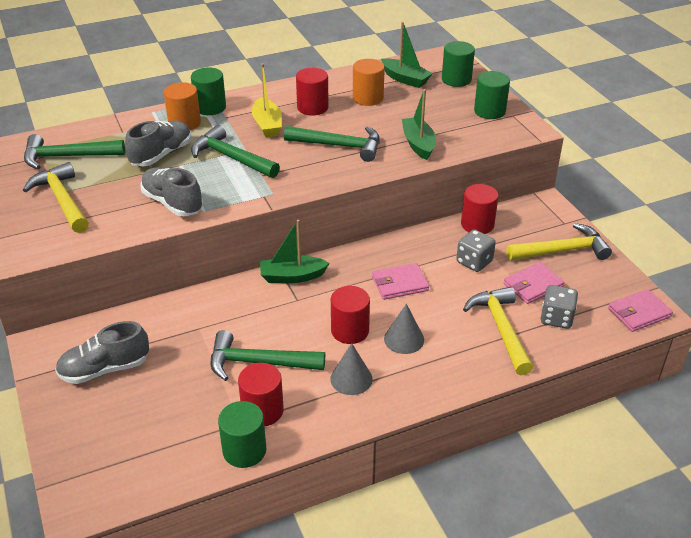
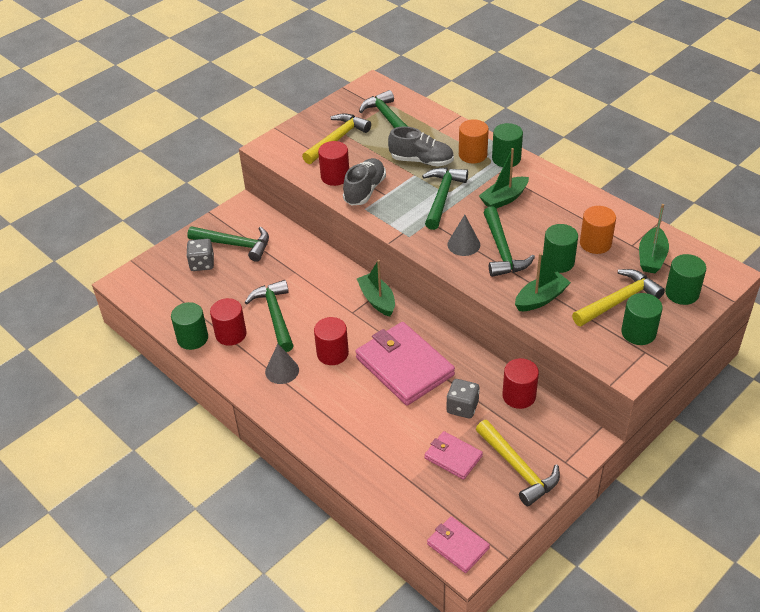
camera: 70 degrees right, 5 degrees up
grey shoe [55,321,149,384] -> green hammer [187,226,269,262]
yellow boat [252,63,282,137] -> green boat [479,148,529,209]
red cylinder [296,68,329,116] -> red cylinder moved to [318,141,349,186]
pink wallet [372,263,429,300] -> pink wallet [355,322,455,406], size x1.89
grey cone [384,304,424,354] -> grey cone moved to [447,215,480,256]
yellow hammer [463,287,533,375] -> yellow hammer moved to [572,269,665,326]
grey dice [541,285,578,329] -> grey dice moved to [186,239,214,271]
none -> green cylinder [543,224,578,273]

